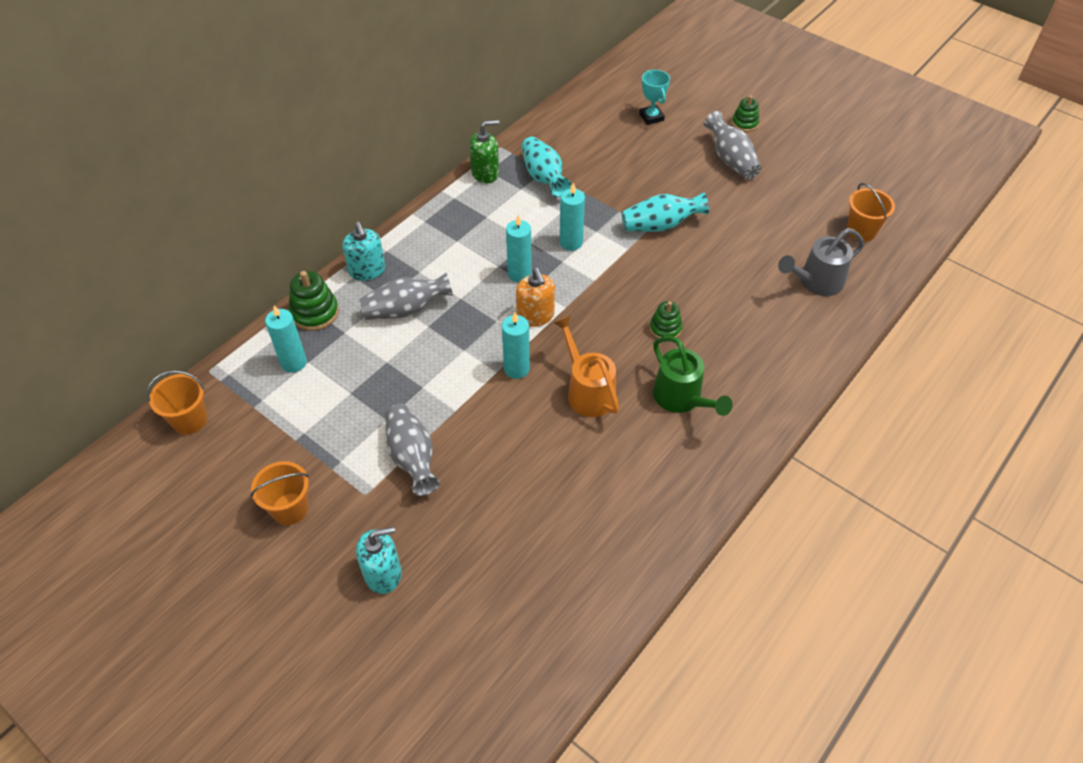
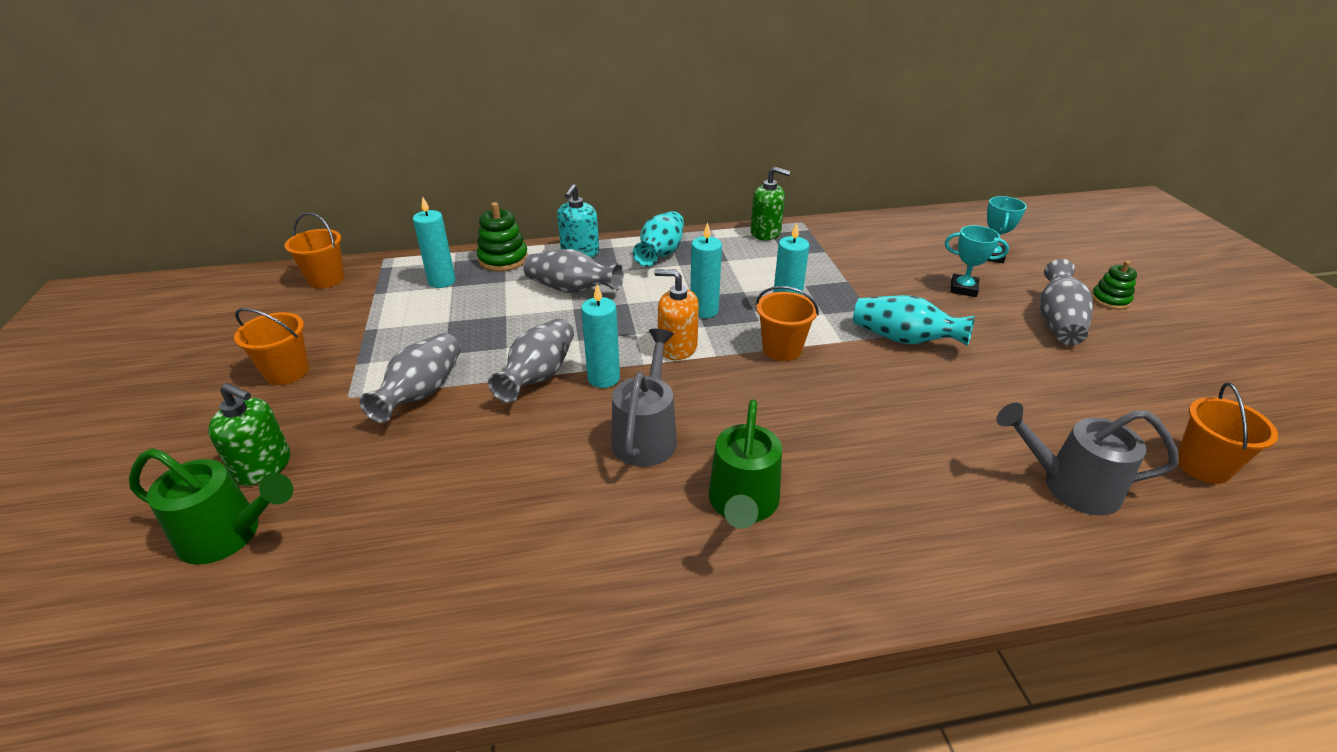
camera: 40 degrees right, 15 degrees down
turquoise soap dispenser [356,527,402,594] -> green soap dispenser [208,383,290,486]
orange soap dispenser [516,268,555,327] -> orange soap dispenser turned 90 degrees clockwise [654,269,699,360]
turquoise vase [521,137,571,197] -> turquoise vase moved to [633,211,684,267]
orange watering can [553,316,619,417] -> grey watering can [611,329,677,467]
green stacking toy [650,301,682,338] -> none
none -> green watering can [129,448,293,565]
none -> grey vase [488,318,574,403]
none -> orange bucket [756,286,819,361]
none -> turquoise trophy [945,225,1009,297]

